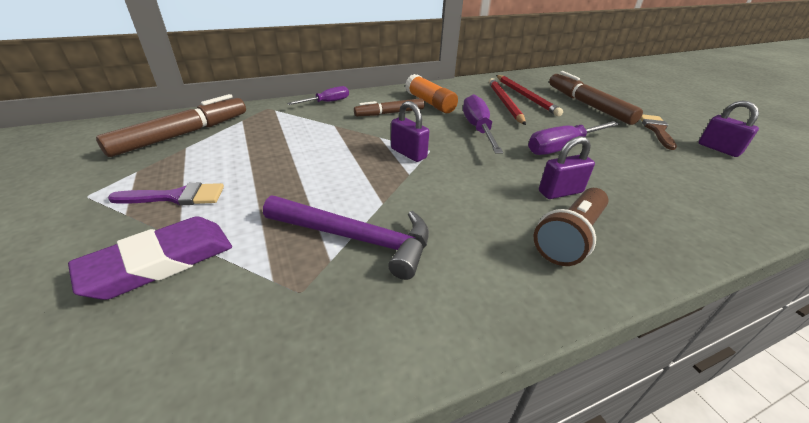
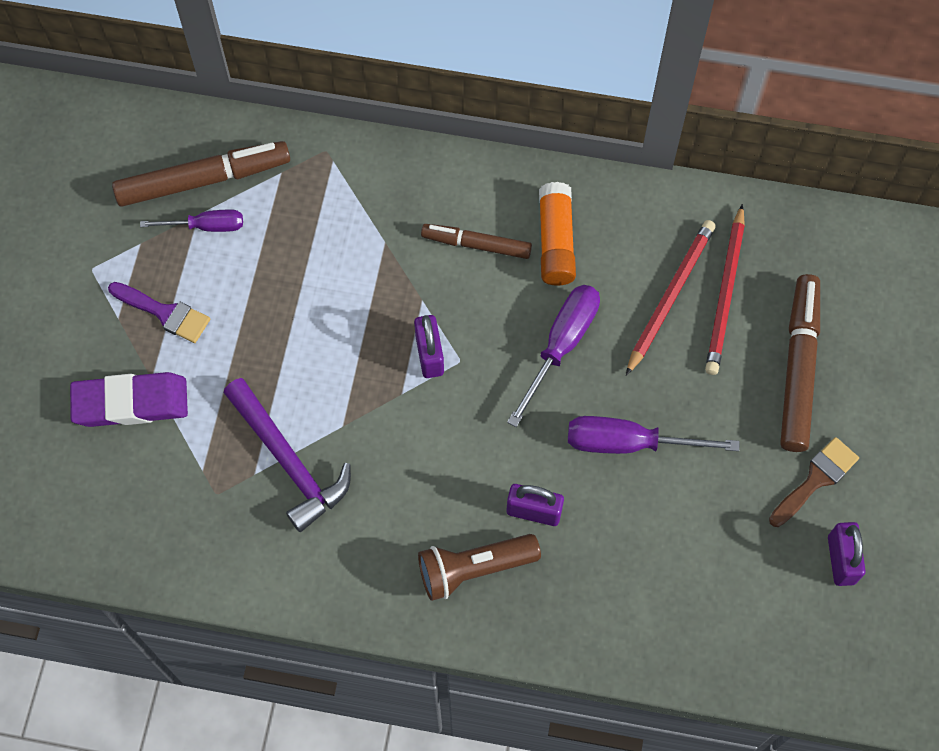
camera: 35 degrees right, 30 degrees up
purple screwdriver [287,86,349,105] -> purple screwdriver moved to [140,209,243,232]

